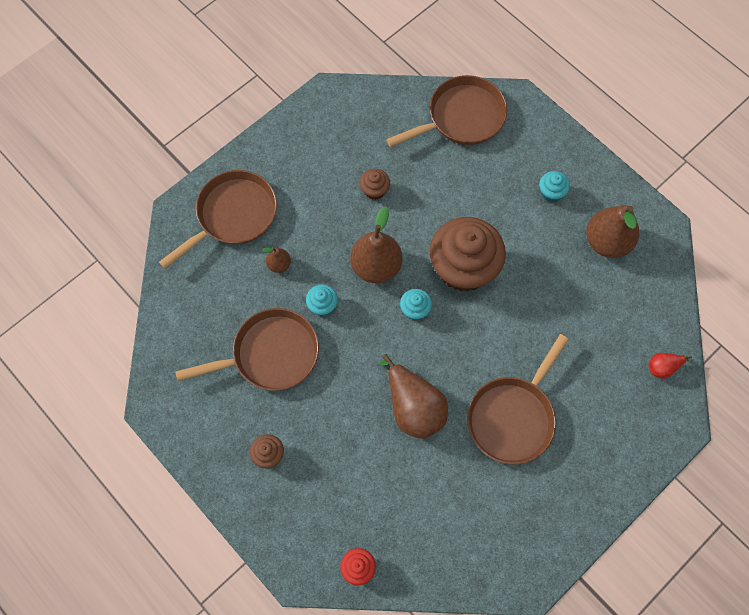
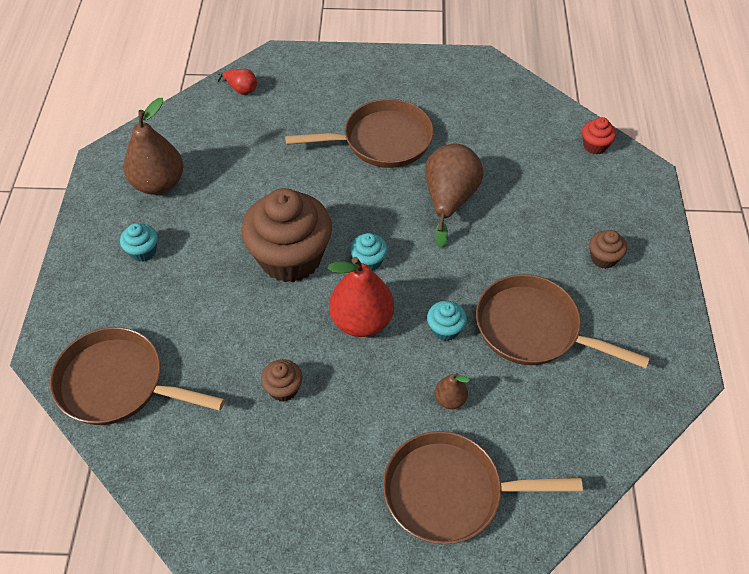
camera: 135 degrees left, 15 degrees down
brown pear [350,206,402,283] -> red pear [328,257,394,337]

